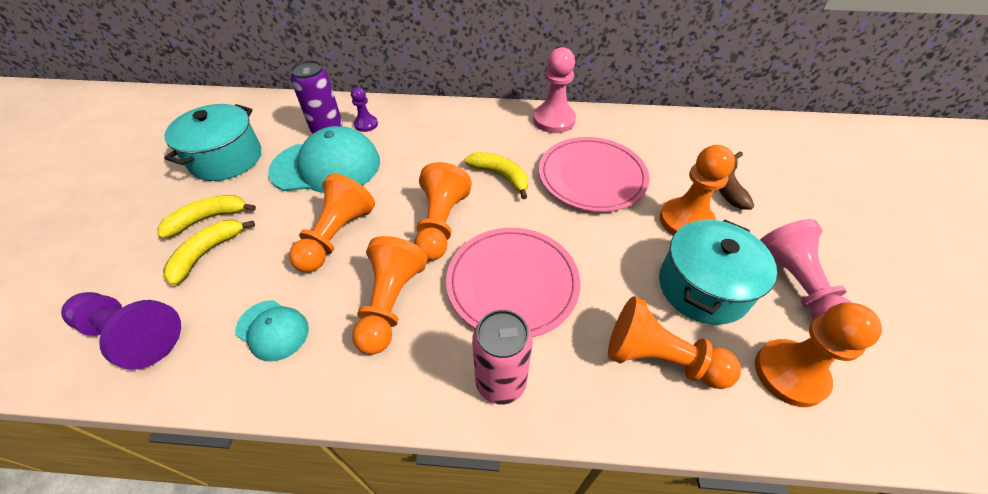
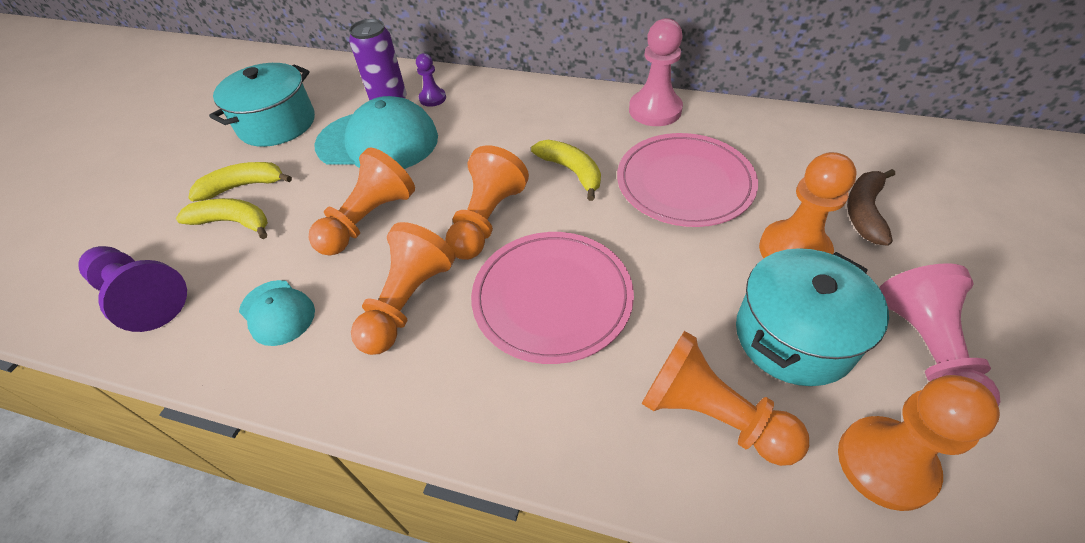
camera: 15 degrees right, 0 degrees up
yellow banana [163,220,255,286] -> yellow banana turned 60 degrees clockwise [176,198,268,239]
pink can [472,310,533,405] -> none

